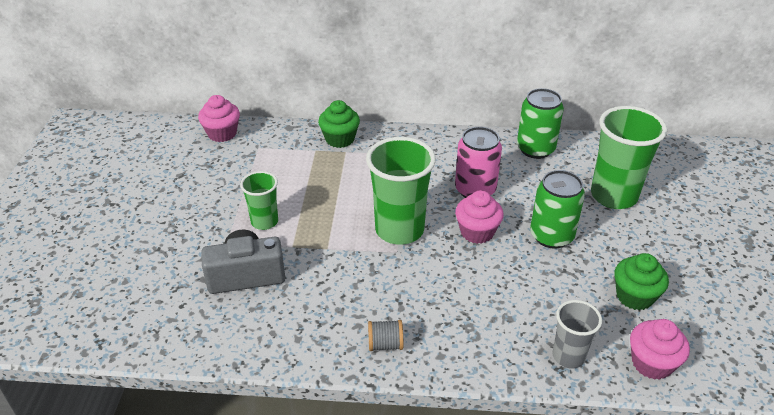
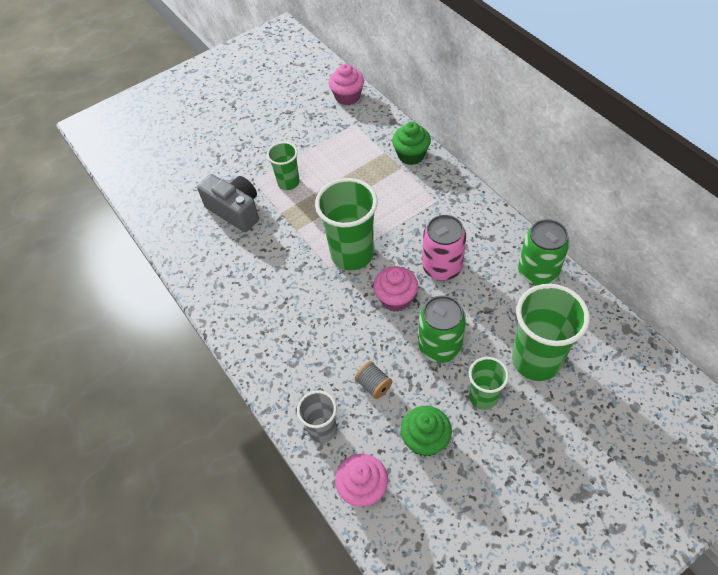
camera: 55 degrees right, 15 degrees up
grey spool [368,320,403,351] -> grey spool moved to [355,361,392,399]
none -> green cup [469,357,509,410]

